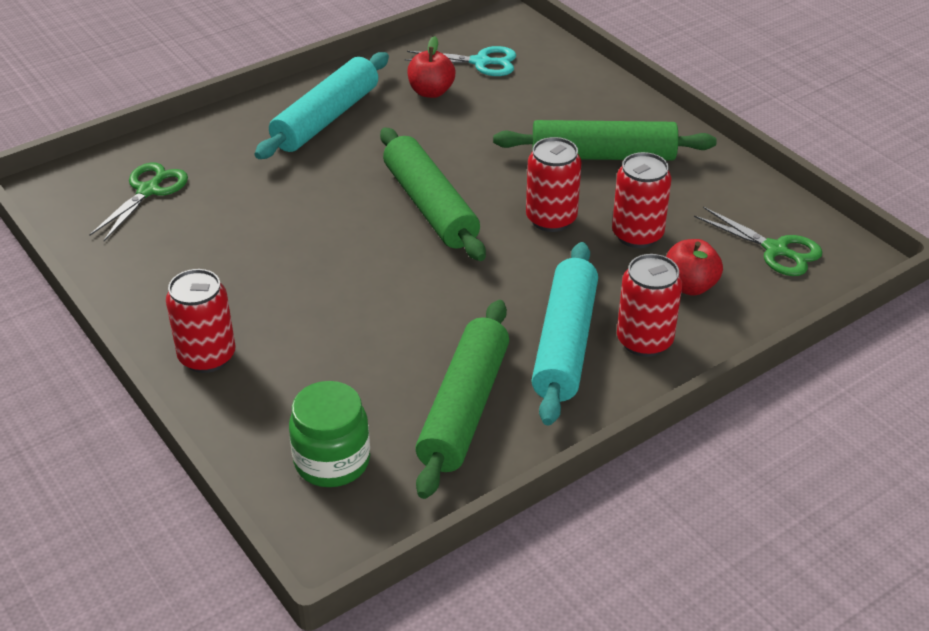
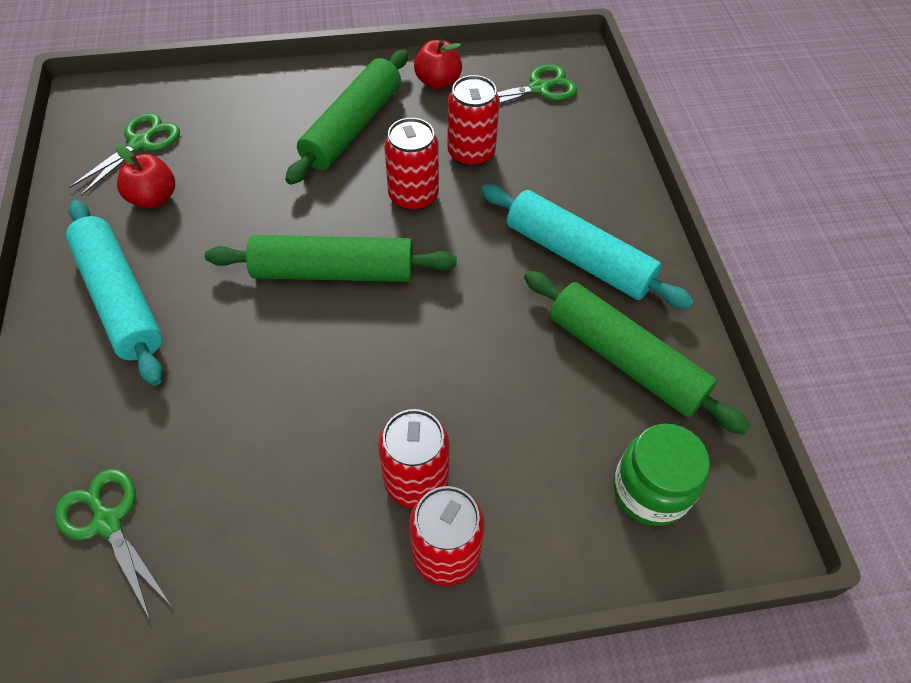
camera: 65 degrees left, 15 degrees up
turquoise scissors [405,46,516,76] -> green scissors [69,113,180,196]
red can [617,254,682,357] -> red can moved to [378,409,450,508]
red apple [666,239,723,296] -> red apple moved to [414,40,462,90]

